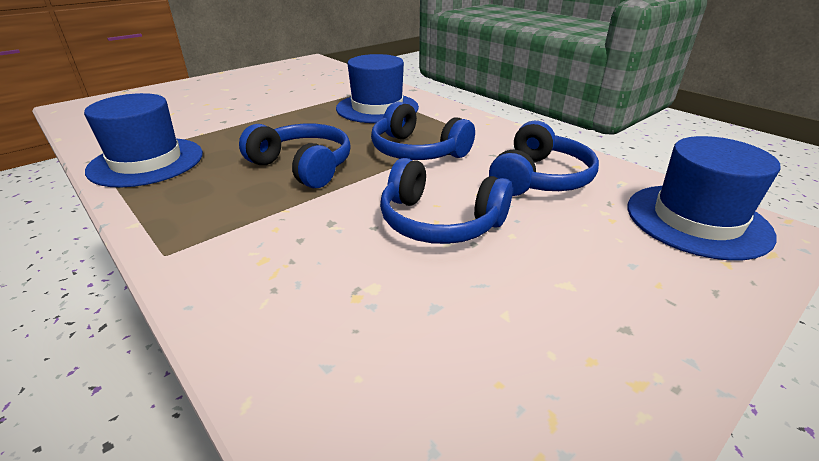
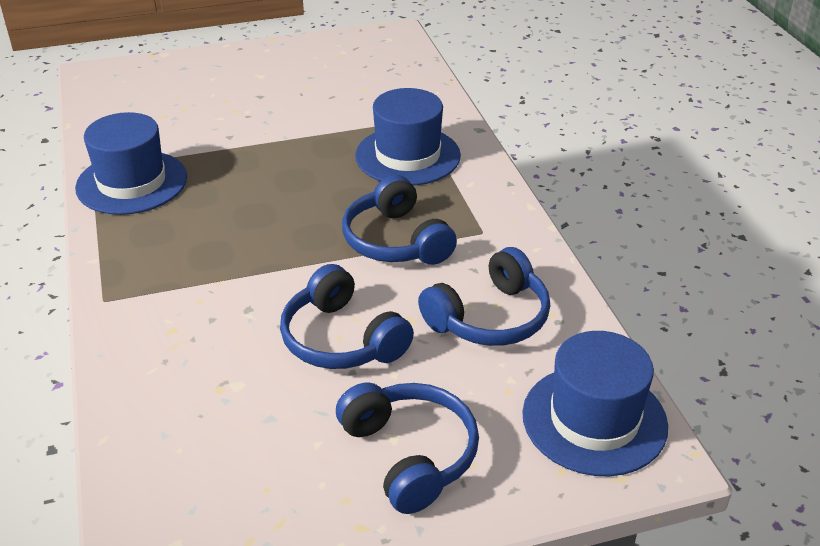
camera: 25 degrees right, 5 degrees up
blue headphones [239,124,351,188] -> blue headphones moved to [336,382,479,514]

